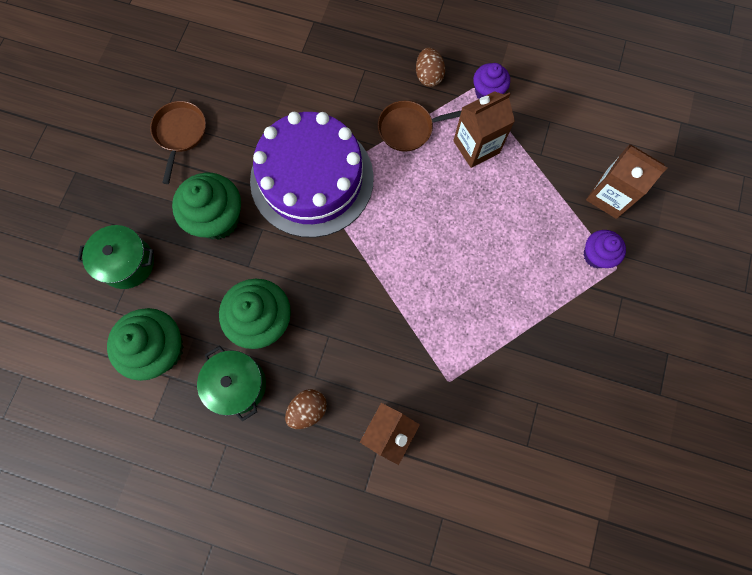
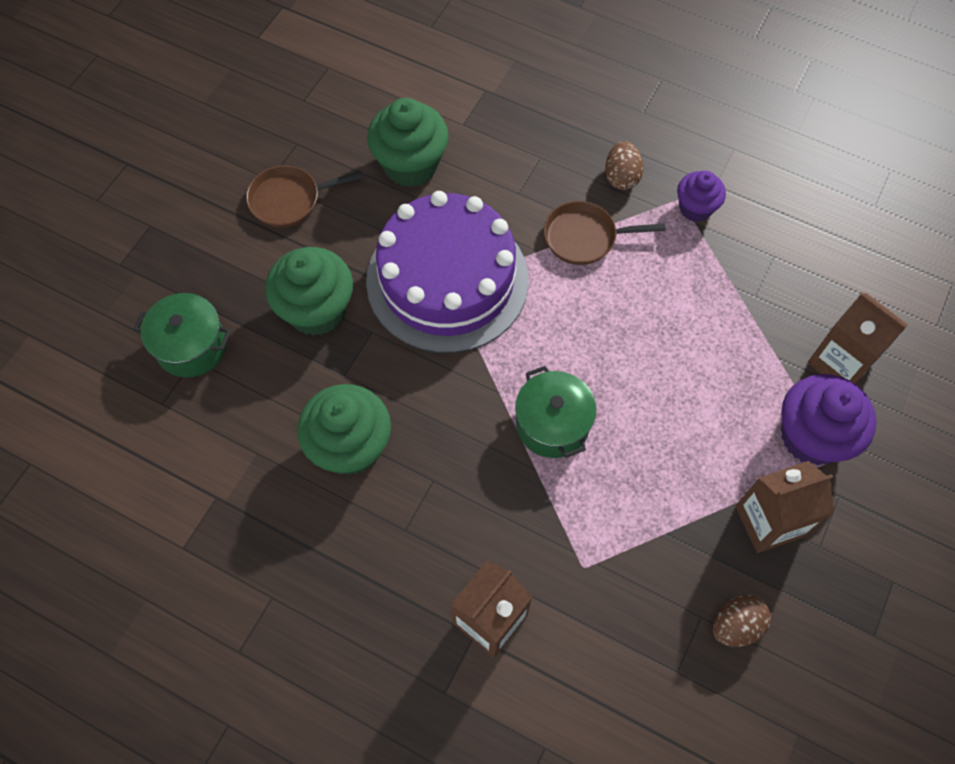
camera: 10 degrees right, 10 degrees down
green cupcake [107,308,183,381] -> green cupcake moved to [367,98,449,187]
brown pan [150,101,206,184] -> brown pan turned 120 degrees counterclockwise [246,166,363,227]
green pot [197,346,266,422] -> green pot moved to [515,366,596,458]
brown egg [285,389,327,429] -> brown egg moved to [713,595,771,647]
brown carton [453,91,515,168] -> brown carton moved to [735,461,834,553]
purple cupcake [583,230,626,268] -> purple cupcake [781,374,877,465], size x1.68

